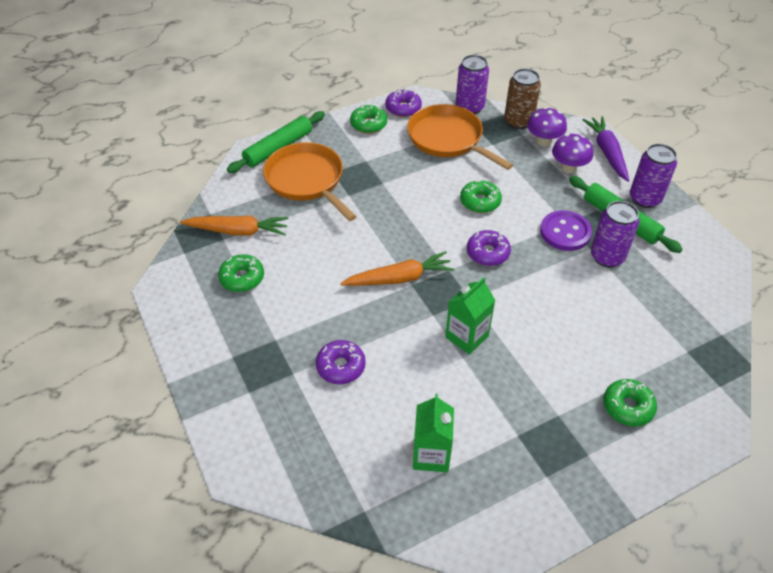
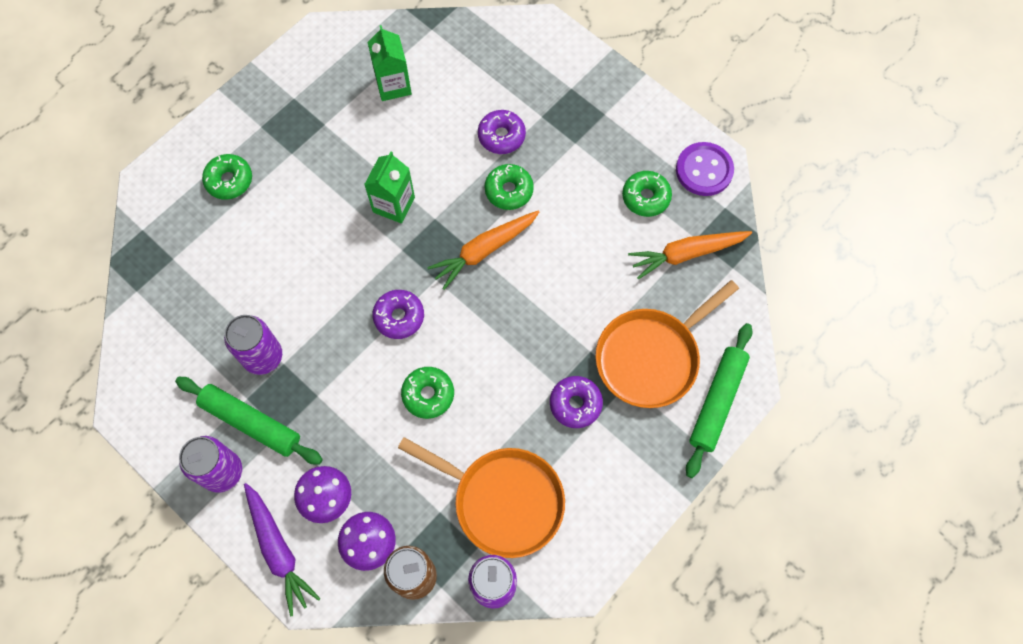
camera: 160 degrees right, 20 degrees up
orange pan [263,142,357,221] -> orange pan turned 105 degrees clockwise [595,280,739,408]
green donut [350,105,387,134] -> green donut moved to [485,164,534,210]
purple donut [385,89,422,117] -> purple donut moved to [550,376,603,428]
purple button [540,210,592,251] -> purple button moved to [676,142,734,196]

